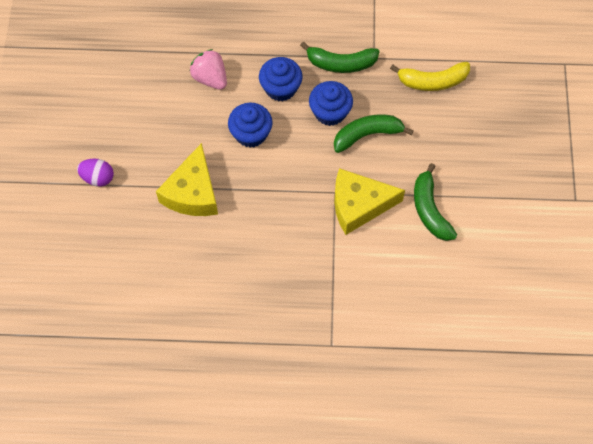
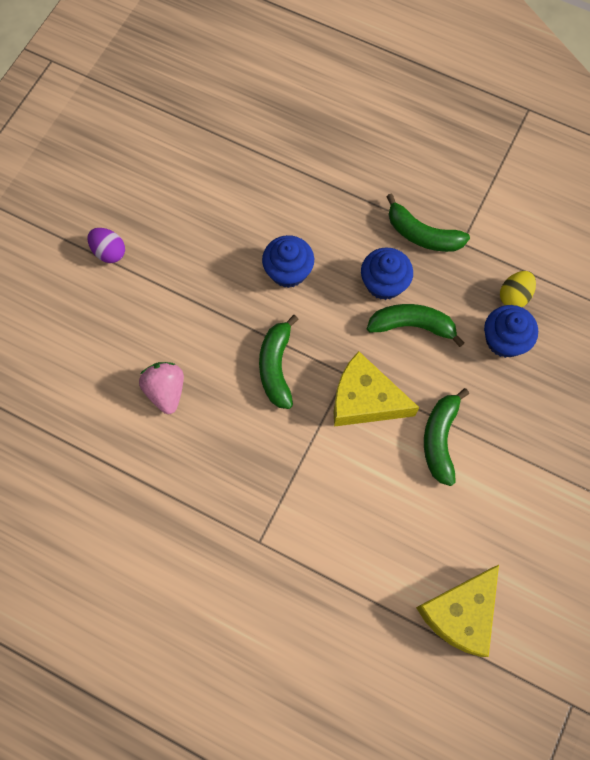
camera: 25 degrees right, 5 degrees up
yellow cheese [156,143,218,216] -> yellow cheese moved to [416,565,499,657]
pink strawberry [190,49,227,90] -> pink strawberry moved to [139,362,184,414]
blue cupcake [259,57,302,102] -> blue cupcake moved to [484,305,538,358]
yellow banana [390,62,470,91] -> yellow egg [500,271,536,307]
none -> green banana [259,315,299,409]

